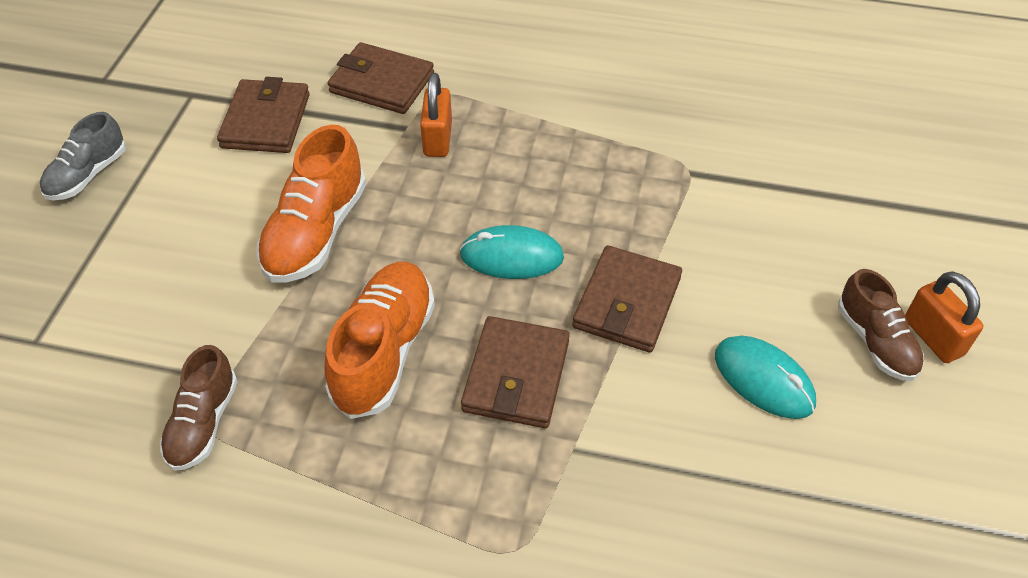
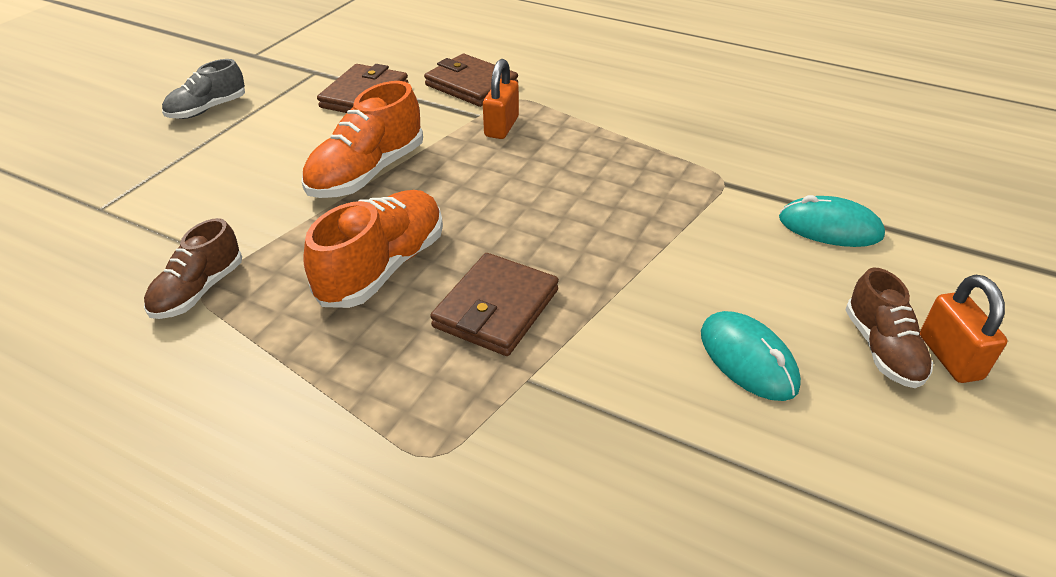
camera: 15 degrees right, 10 degrees down
turquoise mouse [459,225,564,279] -> turquoise mouse moved to [779,195,885,247]
brown wallet [572,245,682,353] -> none

